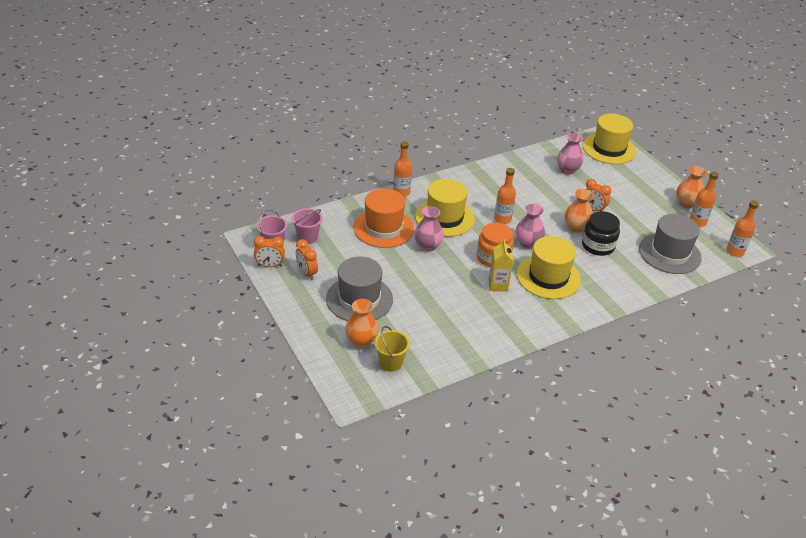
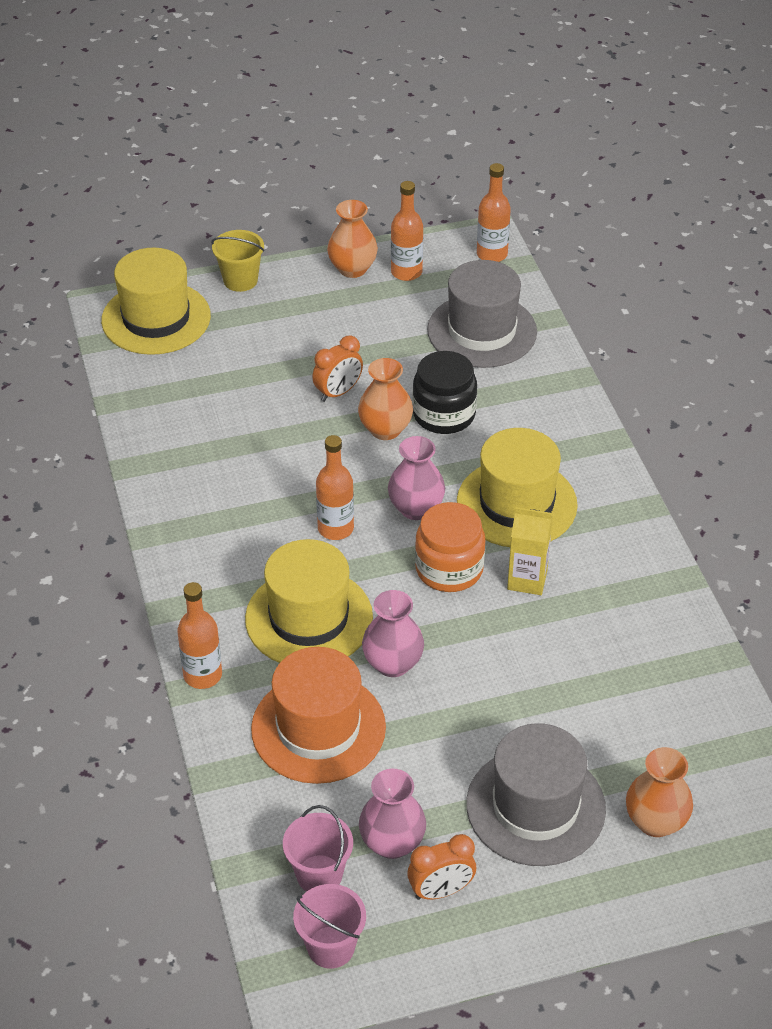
camera: 75 degrees left, 5 degrees up
orange clock [254,236,285,267] -> none
yellow bucket [375,326,410,372] -> yellow bucket moved to [211,230,264,292]
pink vase [557,133,583,174] -> pink vase moved to [359,769,426,859]

